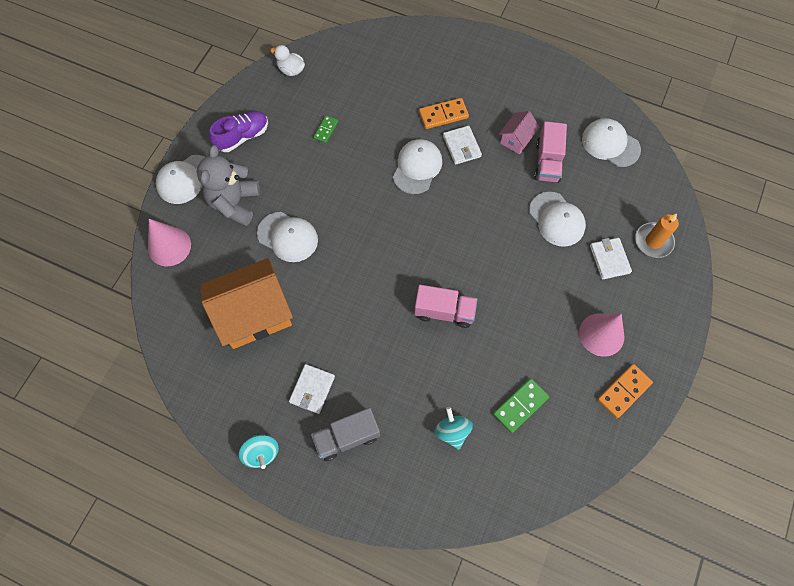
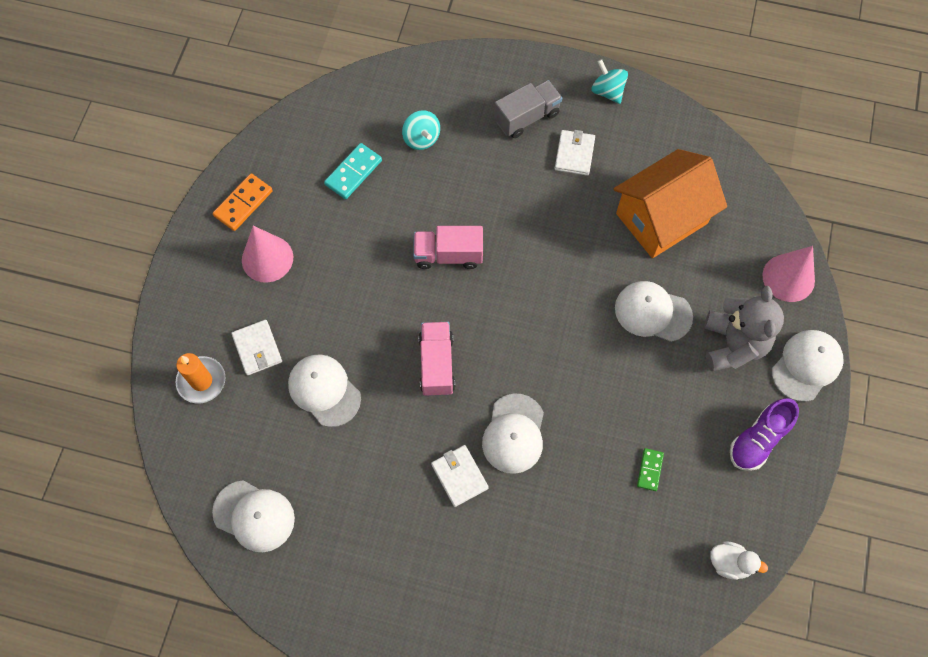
camera: 170 degrees right, 0 degrees up
orange domino [419,98,469,129] -> none
green domino [493,378,549,433] -> turquoise domino [324,143,382,199]
pink house [499,111,540,154] -> none
pink truck [534,121,567,183] -> pink truck moved to [419,322,455,396]

